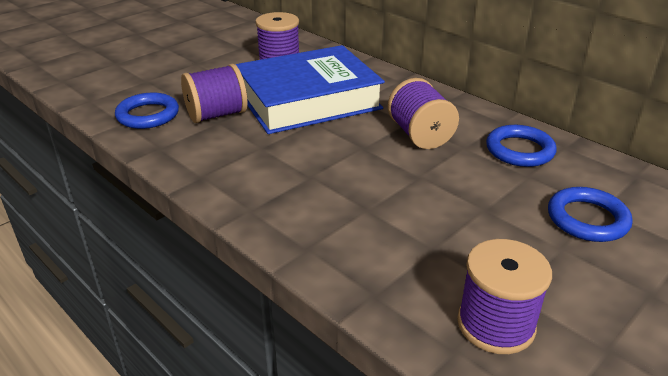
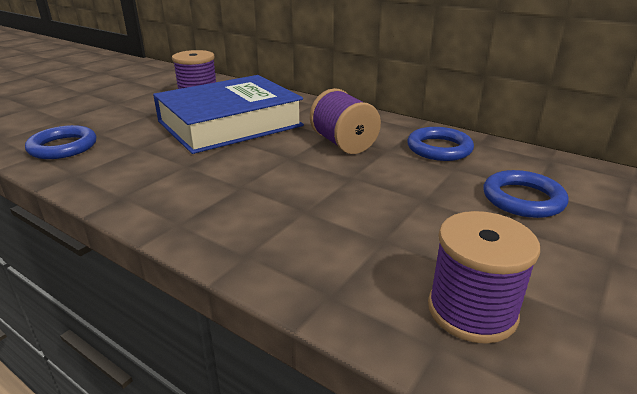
camera: 10 degrees left, 5 degrees down
purple spool [181,64,247,123] -> none

